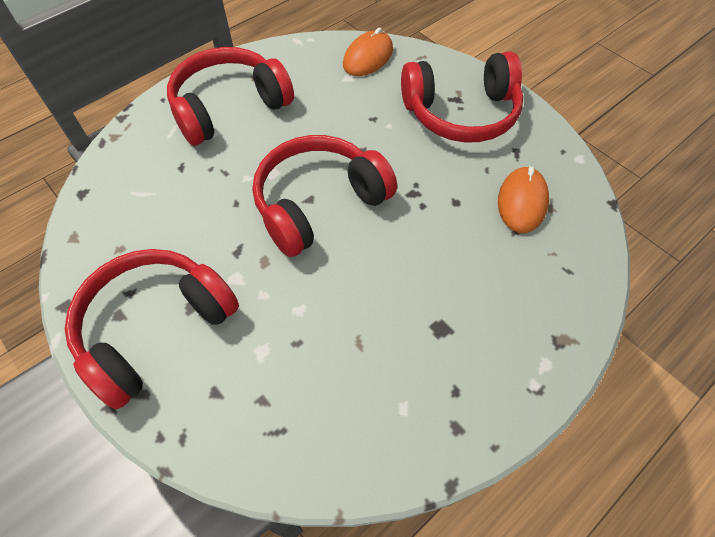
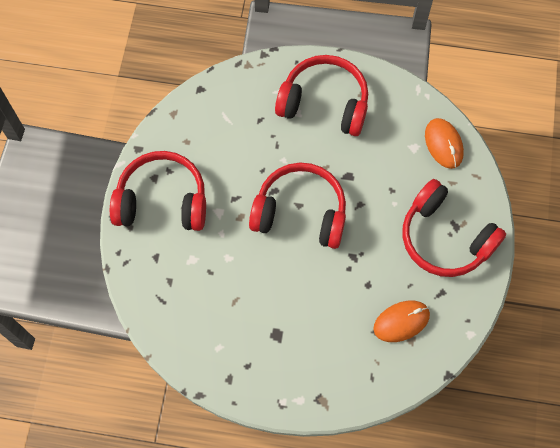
camera: 50 degrees right, 10 degrees up
orange mouse [343,28,393,76] -> orange mouse turned 75 degrees clockwise [425,118,464,169]

